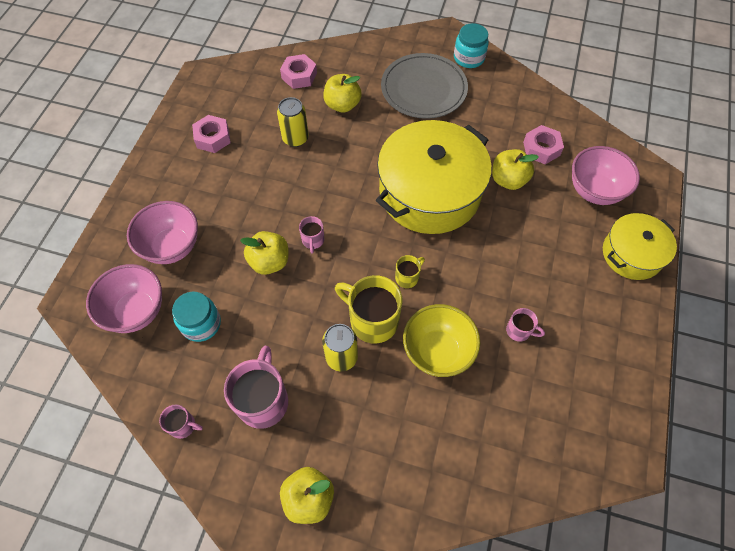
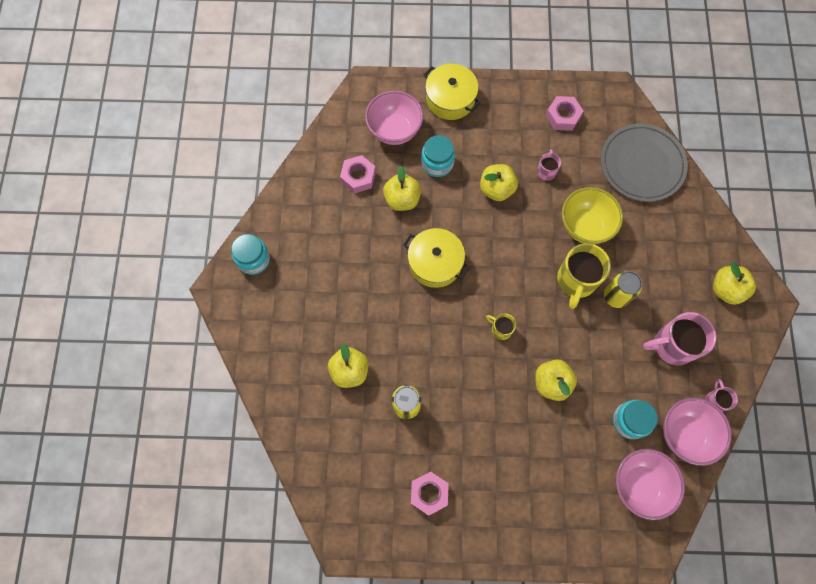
camera: 105 degrees left, 10 degrees up
pink bowl [127,201,198,264] -> pink bowl moved to [663,397,732,466]
pink nut [280,54,317,89] -> pink nut moved to [546,96,584,131]
pink mug [299,216,324,254] -> none
yellow pot [376,120,492,234] -> yellow pot [403,228,470,288], size x0.56
grey plate [381,53,468,119] -> grey plate moved to [601,124,688,202]
yellow mug [395,255,425,288] -> yellow mug moved to [486,314,516,340]
none -> turquoise jar [421,135,455,177]
none -> yellow apple [480,164,518,201]

